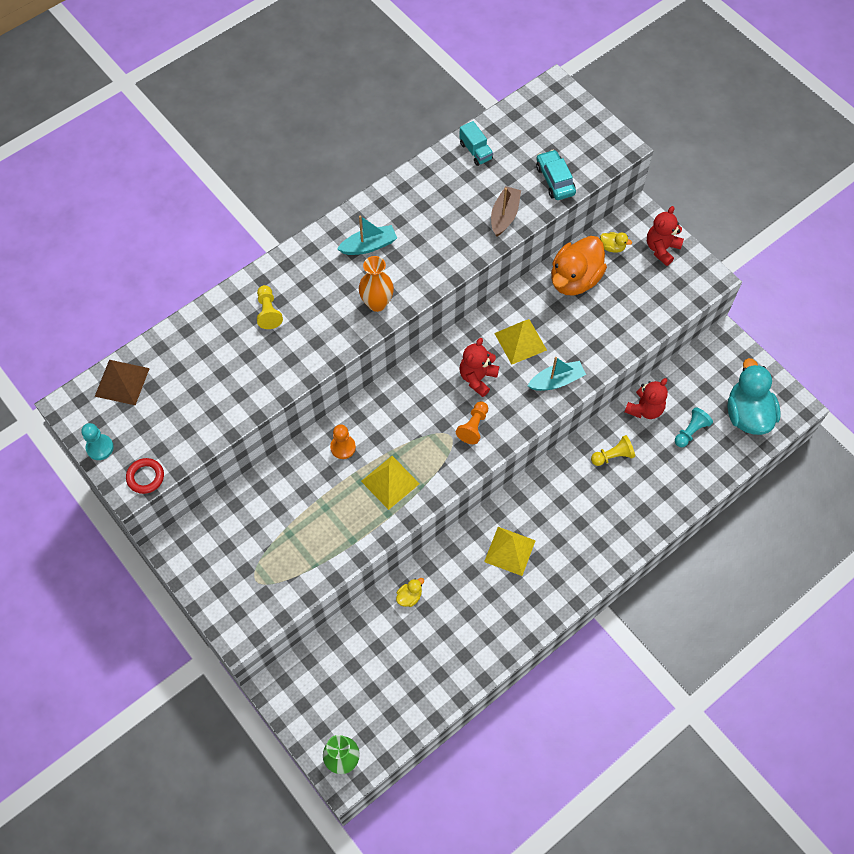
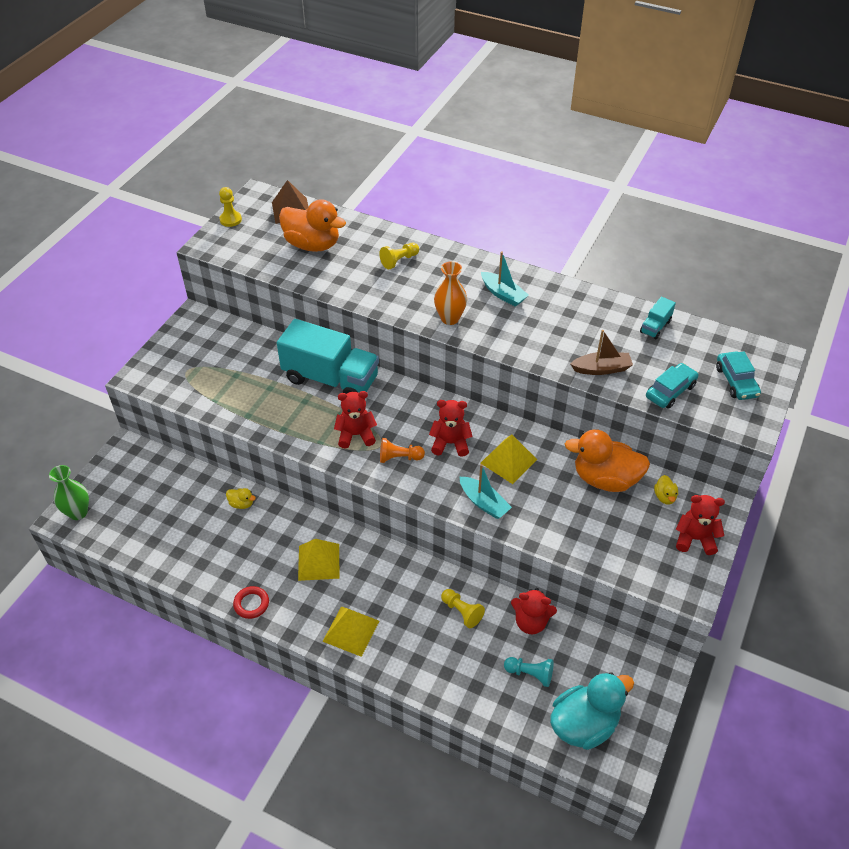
camera: 65 degrees right, 15 degrees down
turquoise pawn [81,423,114,460] -> yellow pawn [219,187,242,227]
red ring [126,458,164,494] -> red ring moved to [233,586,269,619]
orange pawn [330,424,356,459] -> turquoise truck [277,319,379,394]
yellow pyramid [361,456,420,510] -> yellow pyramid moved to [322,606,379,657]
none -> orange duck [279,199,346,252]
none -> red teddy bear [334,391,377,449]
none -> turquoise car [716,351,761,400]

